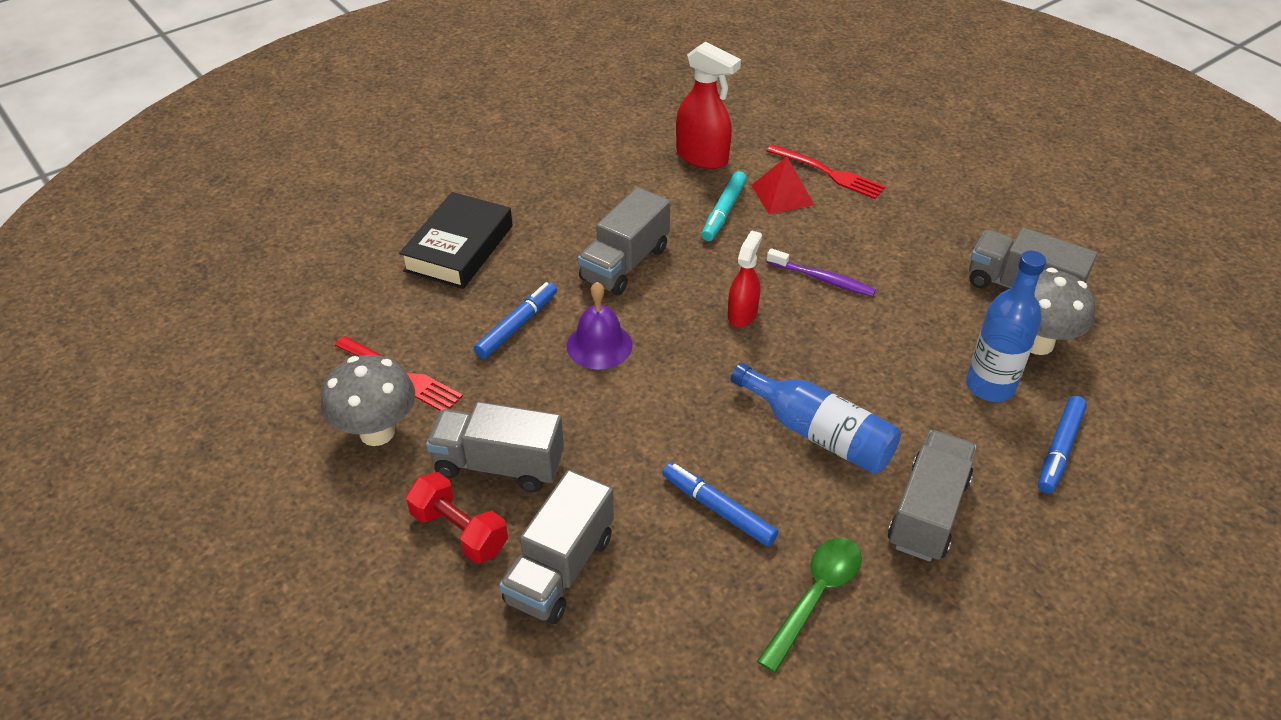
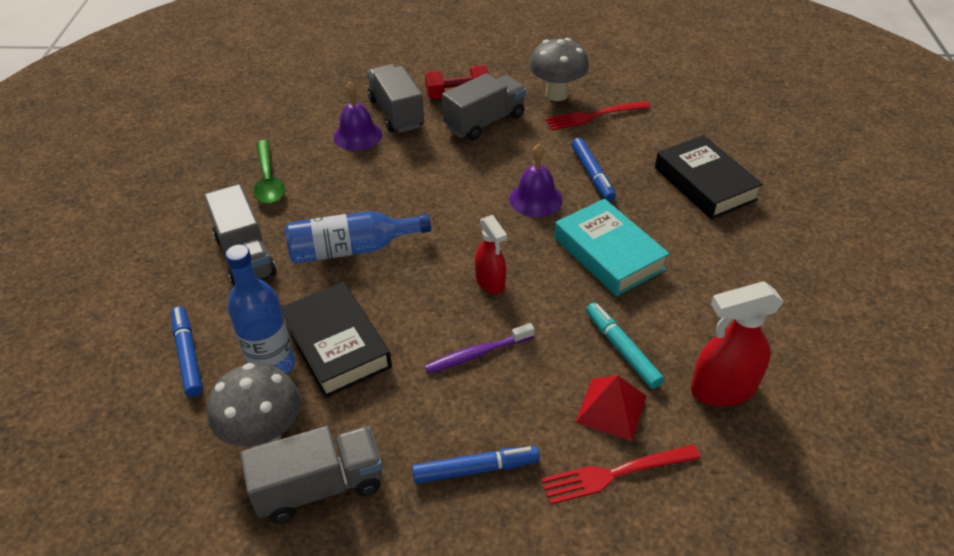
camera: 130 degrees right, 0 degrees up
grey truck [578,187,670,295] -> turquoise book [554,199,670,296]
blue marker [662,462,778,547] -> blue marker moved to [412,446,540,484]
none -> black book [281,282,392,398]
none -> purple bell [334,81,382,151]

